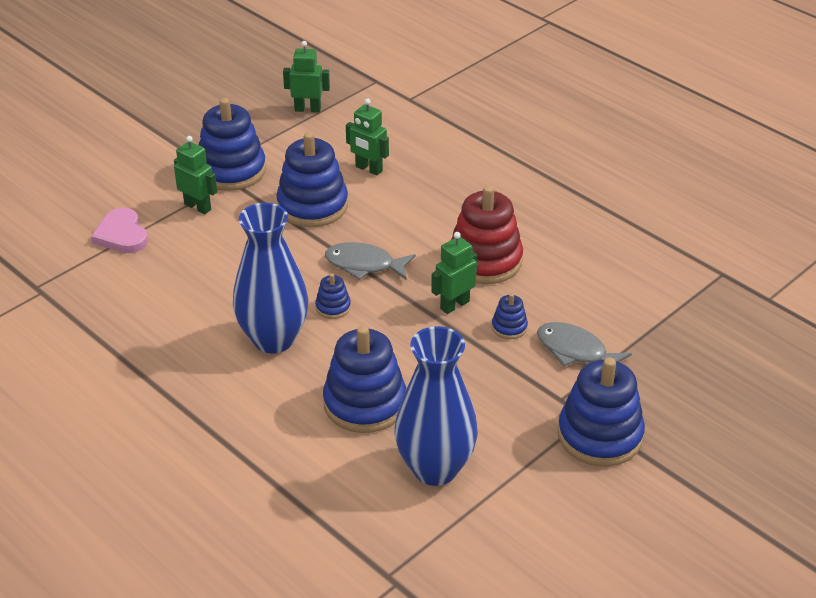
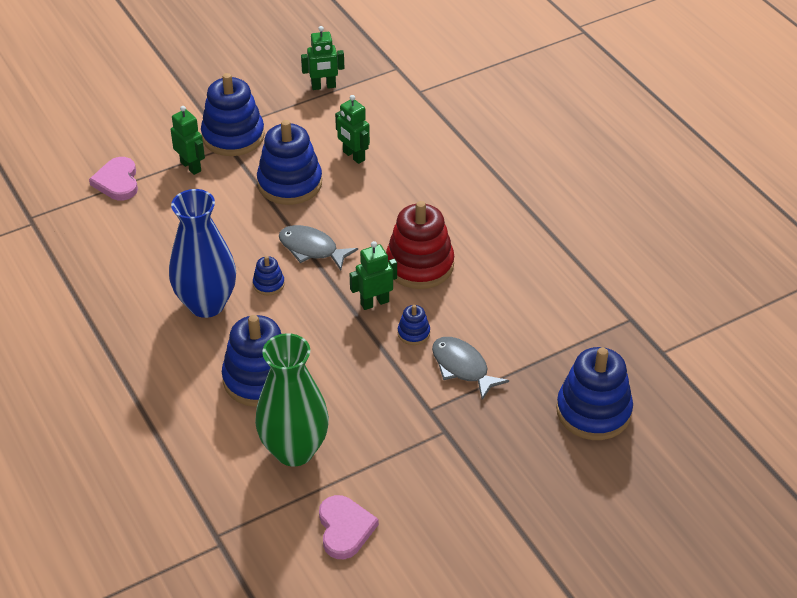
camera: 15 degrees right, 5 degrees up
green robot [283,41,330,113] -> green robot turned 150 degrees clockwise [301,26,344,90]
blue vase [395,326,478,486] -> green vase [255,333,329,466]
blue stacking toy [558,357,645,467] -> blue stacking toy moved to [556,347,633,440]
none -> pink heart [319,495,379,559]

